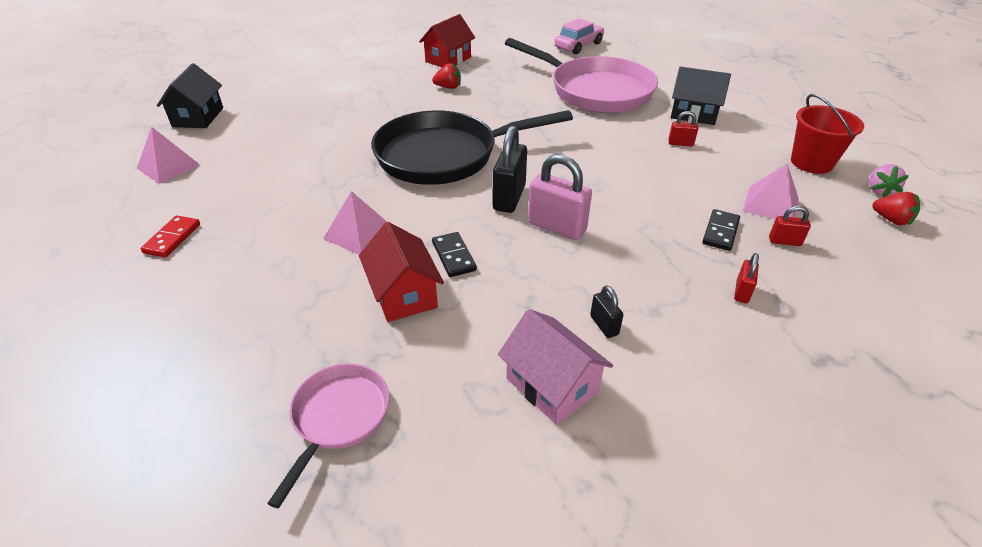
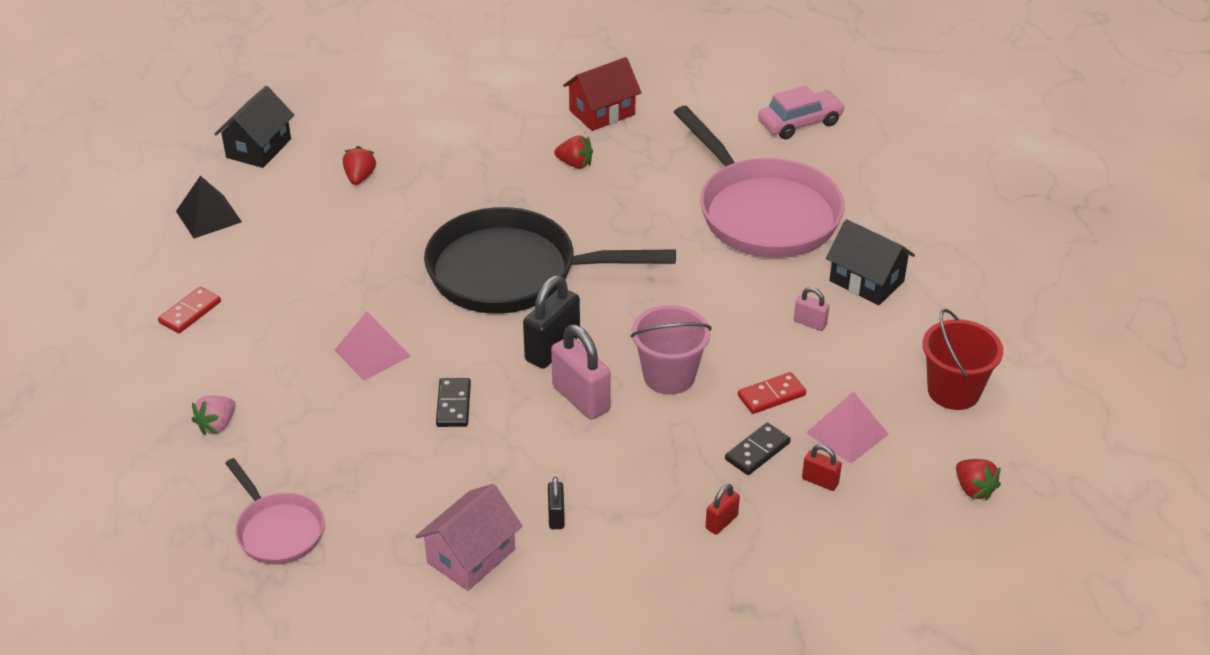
camera: 20 degrees right, 0 degrees up
pink pyramid [137,127,200,184] -> black pyramid [176,176,242,238]
pink pan [267,363,389,508] -> pink pan turned 105 degrees clockwise [225,458,324,565]
red house [359,222,444,322] -> none
pink house [498,309,613,425] -> pink house turned 60 degrees clockwise [415,484,522,591]
red padlock [668,111,698,147] -> pink padlock [794,287,829,331]
pink strawberry [869,164,909,197] -> pink strawberry moved to [192,396,236,435]
none -> red strawberry [343,146,376,185]
none -> pink bucket [630,305,712,395]
none -> red domino [738,372,806,414]

